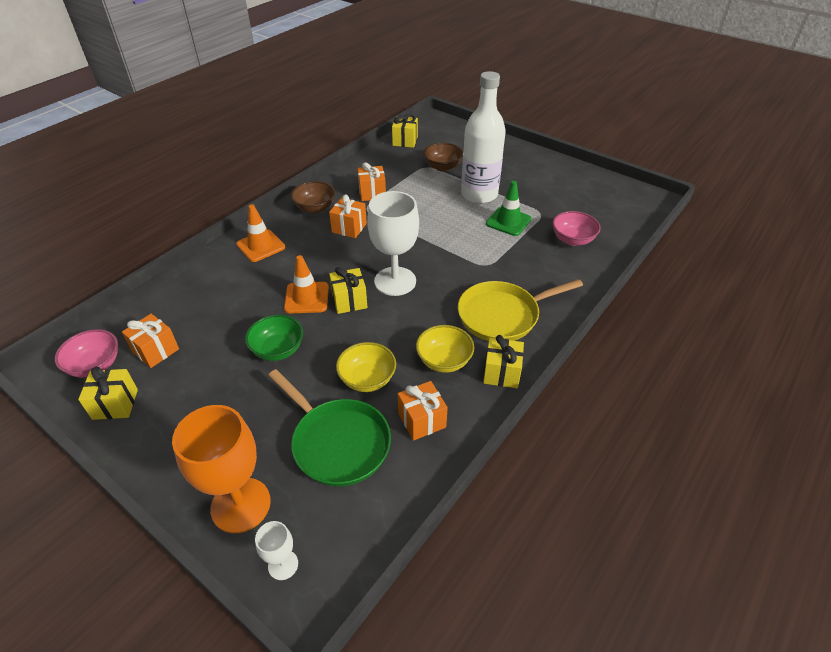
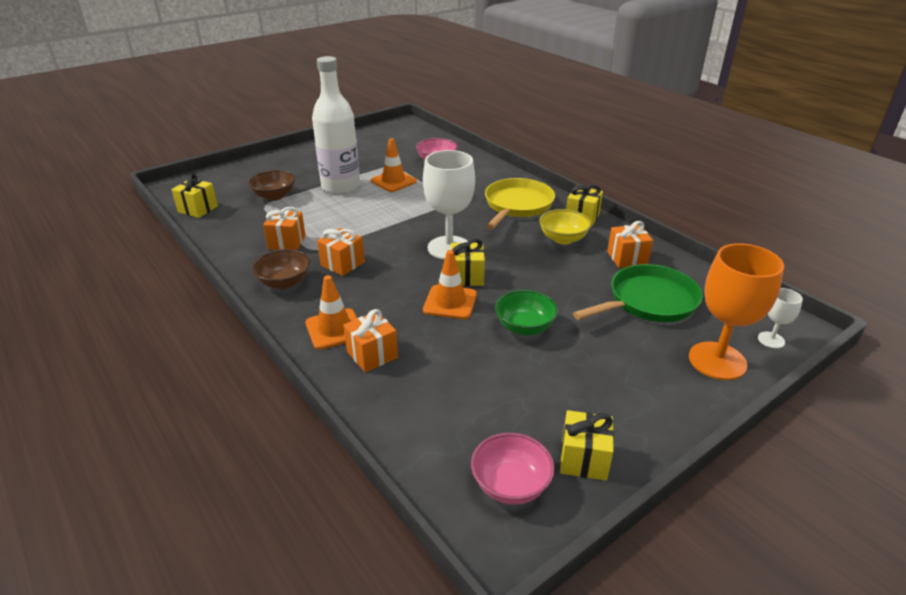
camera: 75 degrees left, 10 degrees down
orange gift [122,314,179,368] -> orange gift moved to [344,309,398,372]
yellow bowl [336,342,396,392] -> none
yellow pan [458,279,583,341] -> yellow pan turned 150 degrees counterclockwise [485,178,555,230]
green traffic cone [486,181,531,236] -> orange traffic cone [371,138,417,192]

